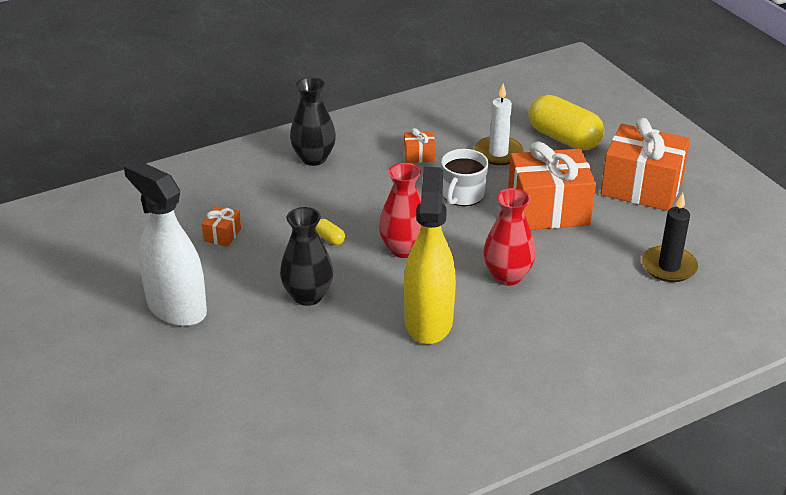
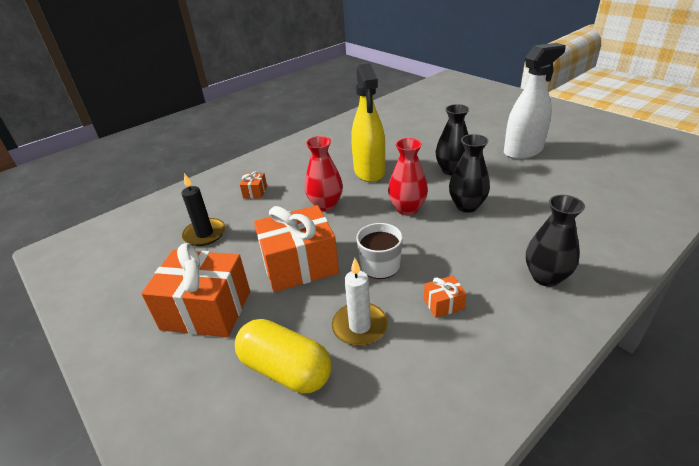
camera: 170 degrees right, 0 degrees up
white spray bottle [124,160,207,326] -> white spray bottle turned 60 degrees counterclockwise [504,43,566,159]
orange gift [202,206,241,247] -> orange gift moved to [240,171,267,199]
yellow capsule [316,219,345,245] -> black vase [449,134,490,212]

